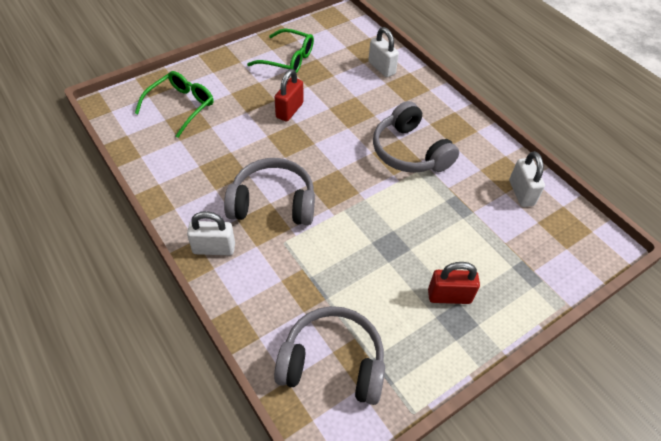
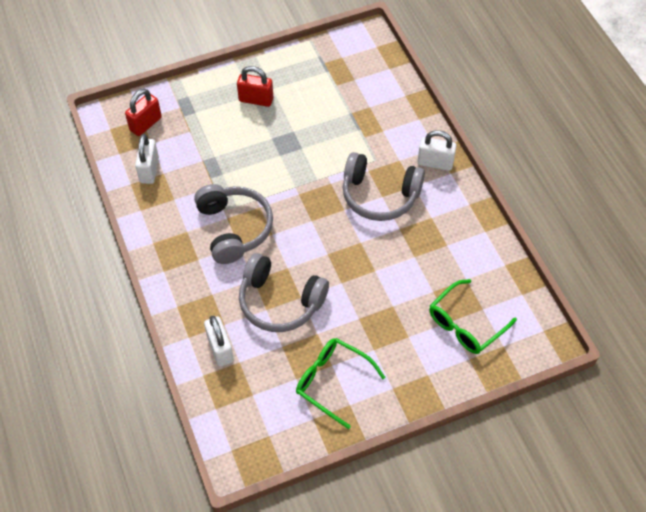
camera: 165 degrees left, 5 degrees up
red padlock [274,69,303,122] -> red padlock moved to [125,89,162,136]
grey headphones [274,306,385,405] -> grey headphones moved to [239,253,329,332]

